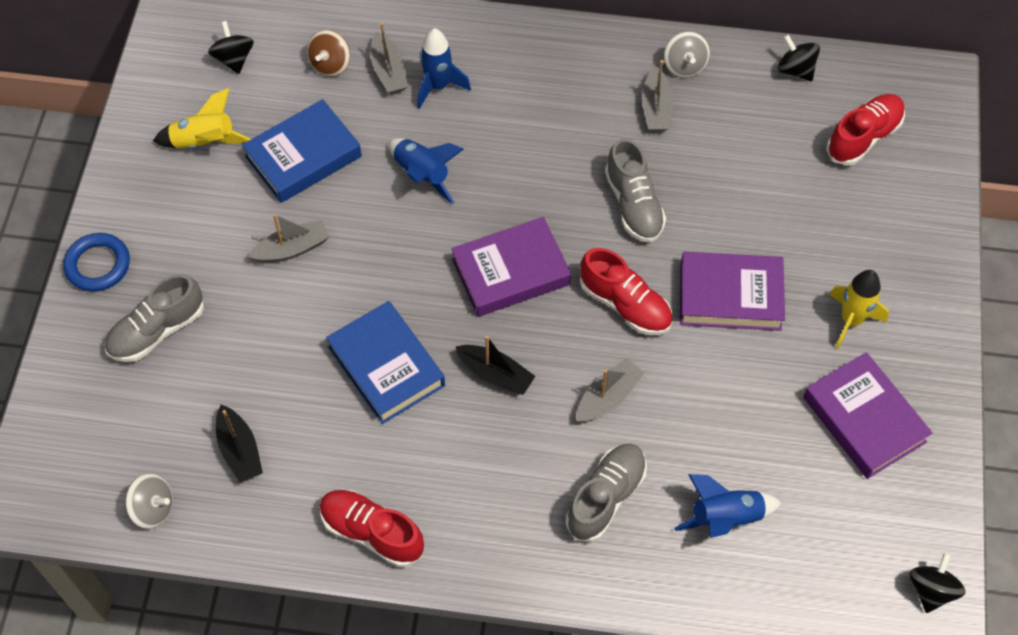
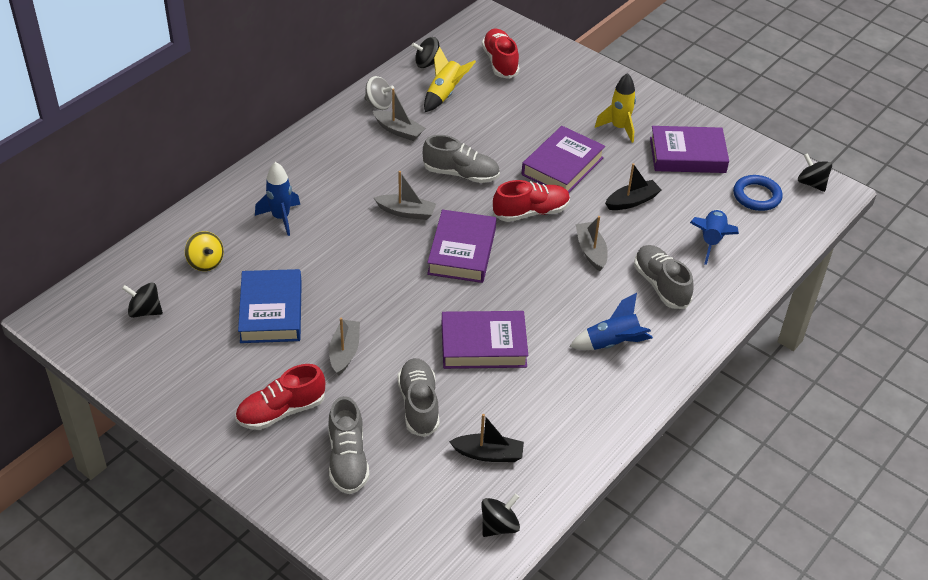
camera: 60 degrees left, 15 degrees down
blue ring [63,233,130,292] -> blue ring moved to [733,175,783,211]
grey spinning top [125,473,173,529] -> black spinning top [481,494,520,537]
yellow rocket [153,88,251,149] -> yellow rocket moved to [424,47,476,112]
brown spinning top [307,30,350,77] -> yellow spinning top [185,231,224,271]
red shoe [320,490,424,567] -> red shoe moved to [235,364,325,430]
blue book [326,301,445,424] -> purple book [442,311,528,369]
grey boat [371,23,408,94] -> grey boat moved to [374,171,436,220]
blue rocket [389,138,464,204] -> blue rocket moved to [569,293,653,350]
black boat [455,336,535,395] -> black boat moved to [605,163,662,210]
none -> grey shoe [397,358,440,437]

